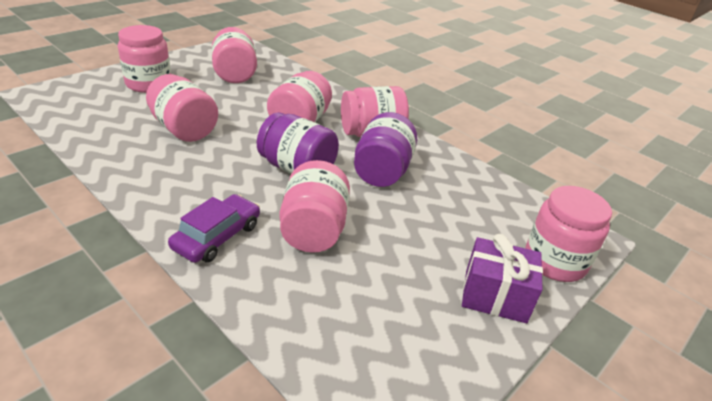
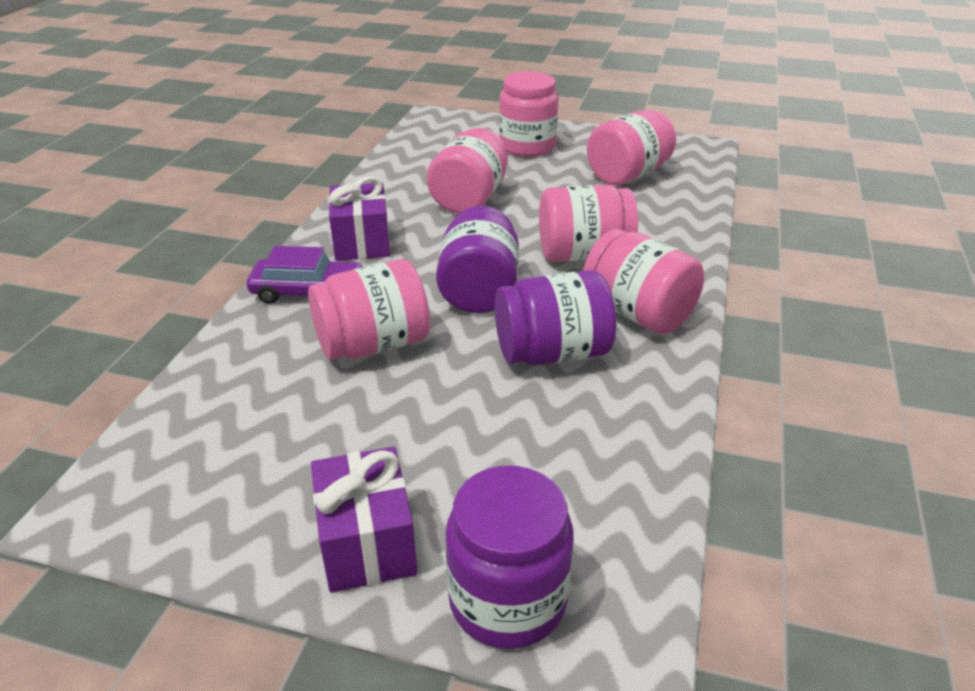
camera: 65 degrees right, 0 degrees up
pink jar [525,186,612,282] -> purple jar [446,466,574,649]
none -> purple gift [329,176,390,261]

